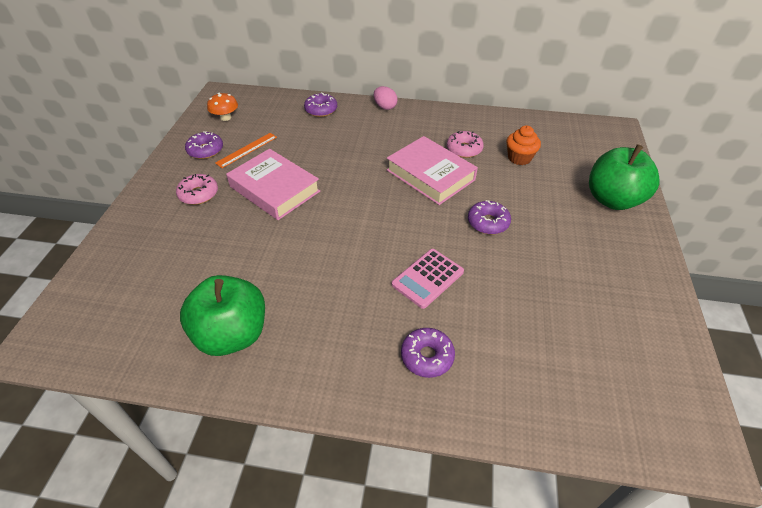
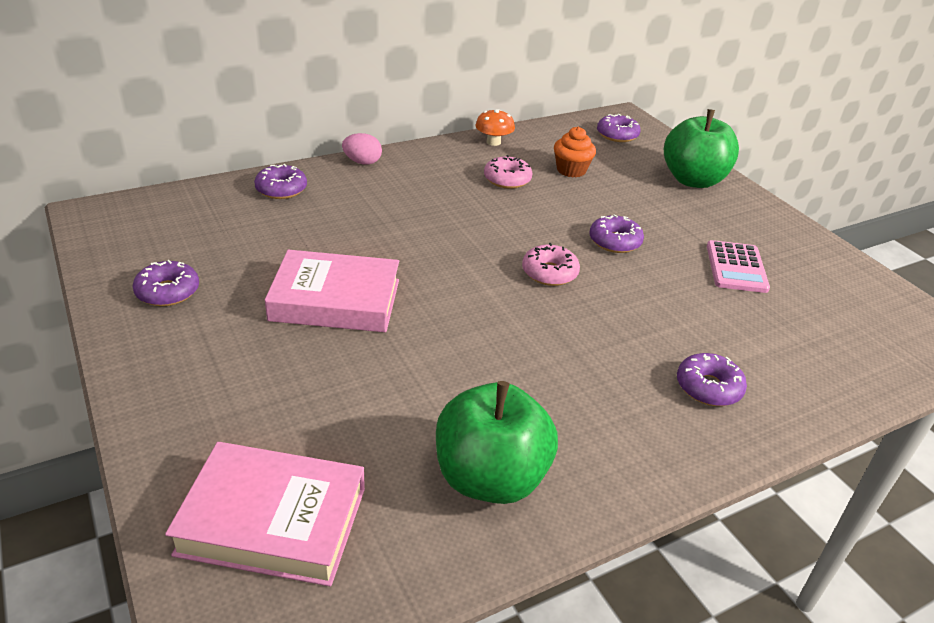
camera: 40 degrees left, 10 degrees down
pink donut [176,174,218,205] -> pink donut moved to [522,243,580,286]
orange mushroom [207,93,238,121] -> orange mushroom moved to [475,109,515,146]
orange ruler [215,133,277,168] -> none
pink book [387,136,478,205] -> pink book moved to [165,442,365,587]
pink calculator [392,249,464,309] -> pink calculator moved to [707,240,770,293]
none -> purple donut [597,114,641,142]

